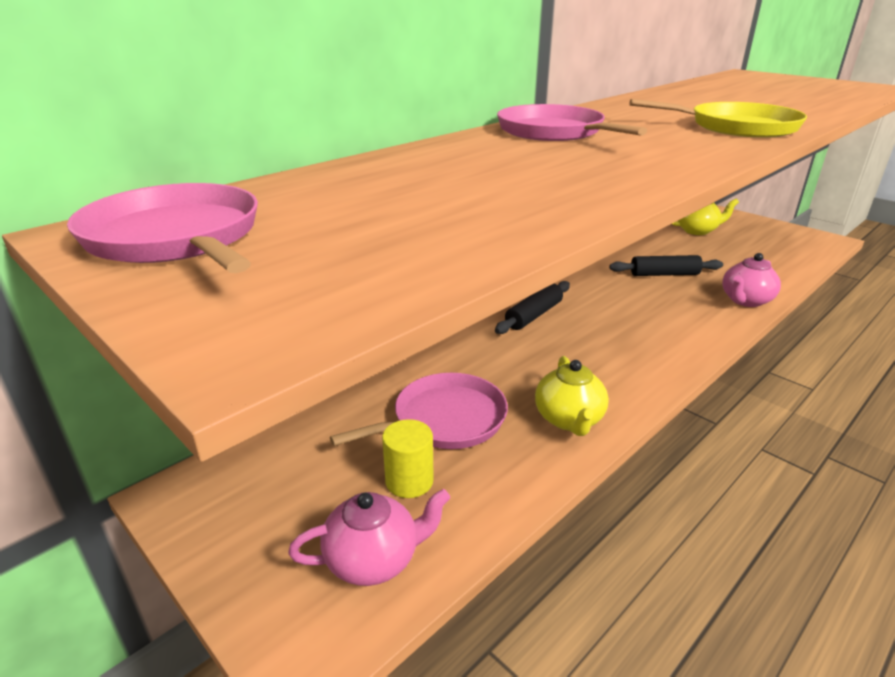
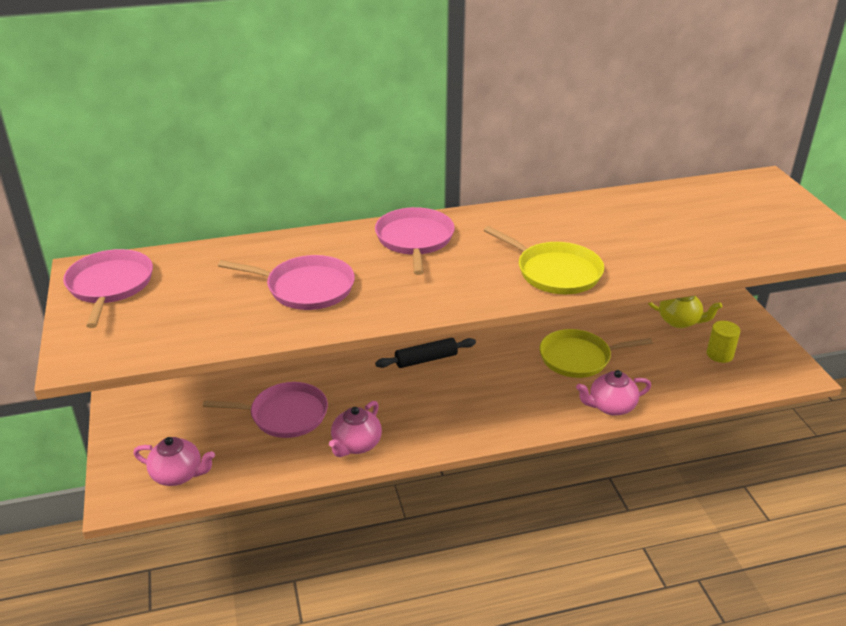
camera: 30 degrees right, 5 degrees up
yellow cylinder [382,419,434,498] -> yellow cylinder moved to [706,321,740,363]
yellow teapot [535,356,609,436] -> pink teapot [329,401,382,457]
black rolling pin [609,255,723,276] -> yellow pan [540,329,653,378]
none -> pink pan [218,255,355,310]

